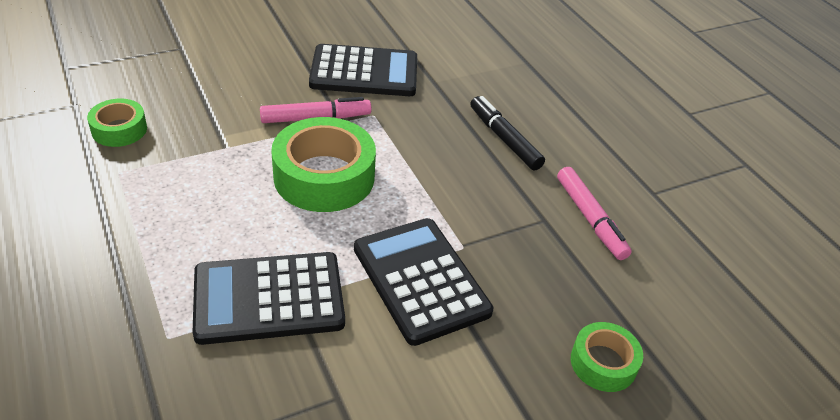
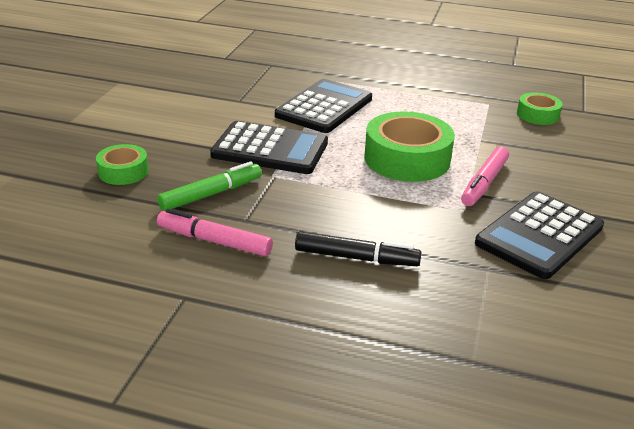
camera: 135 degrees right, 10 degrees down
none -> green marker [157,162,262,211]

